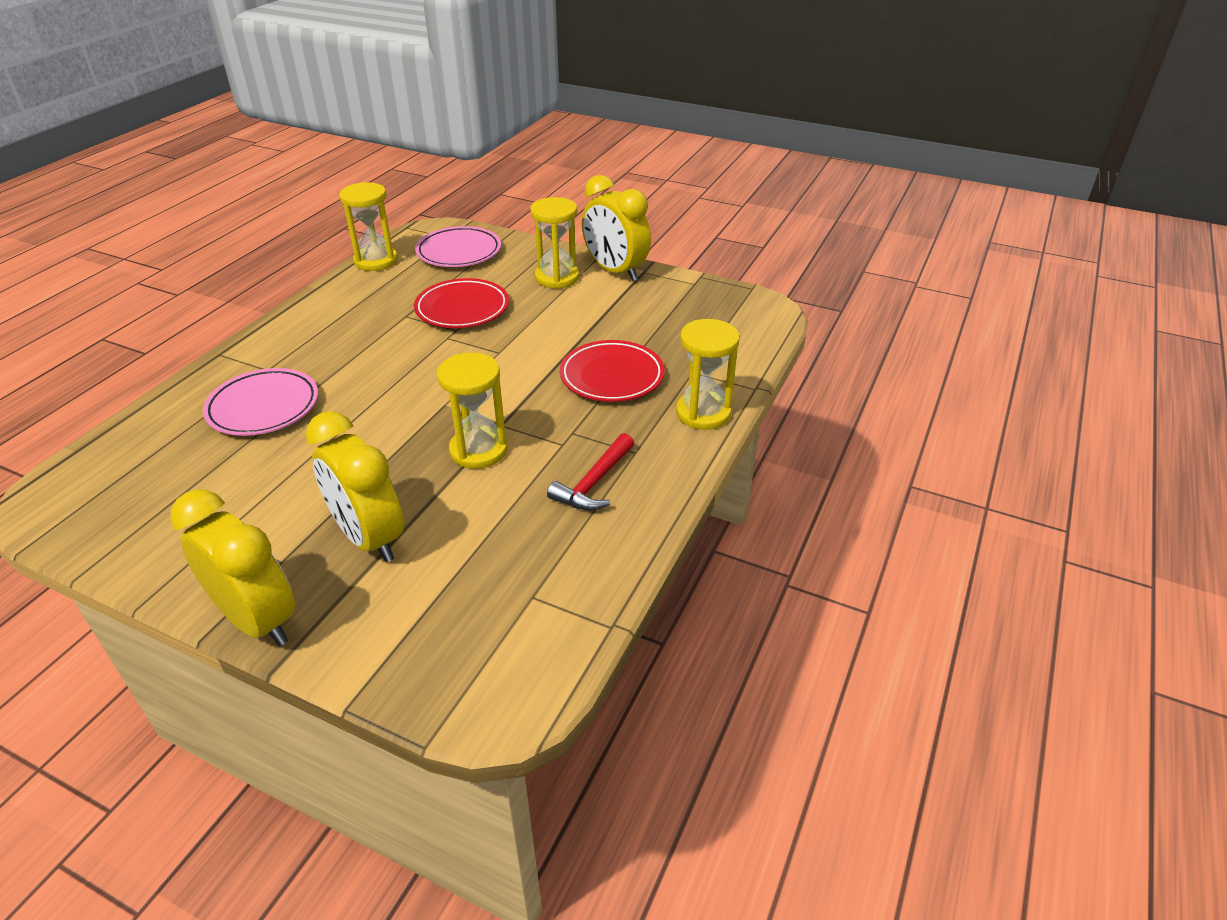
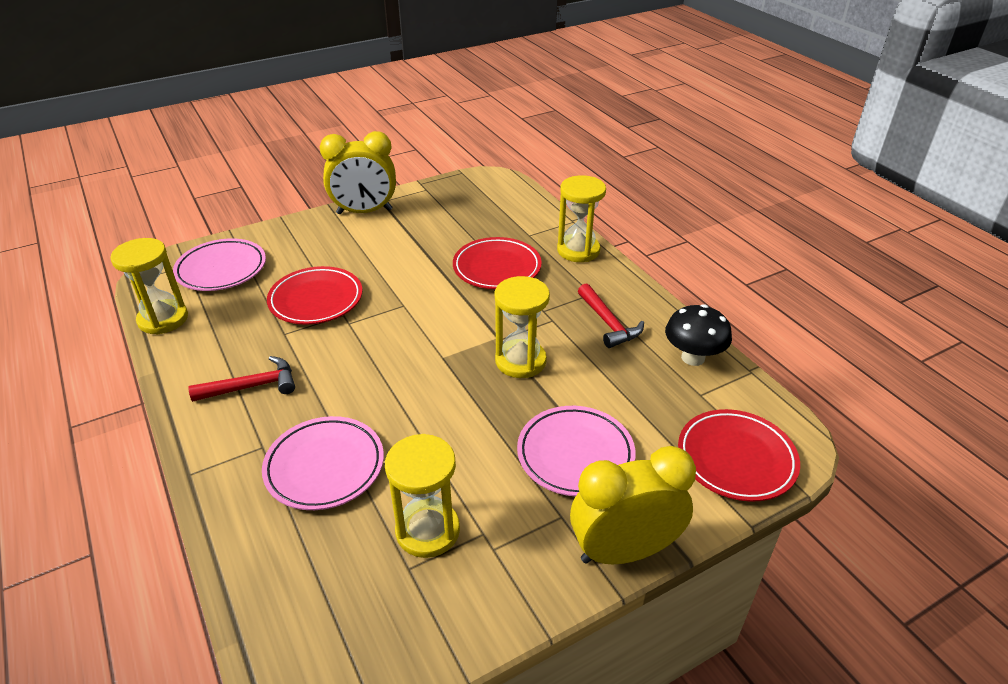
camera: 55 degrees left, 0 degrees up
yellow clock [306,411,404,562] -> pink plate [517,406,636,497]
yellow hourglass [530,197,579,289] -> yellow hourglass moved to [385,434,460,558]
none -> red hammer [189,356,295,402]
none -> black mushroom [665,304,732,366]
none -> red plate [678,409,800,502]

